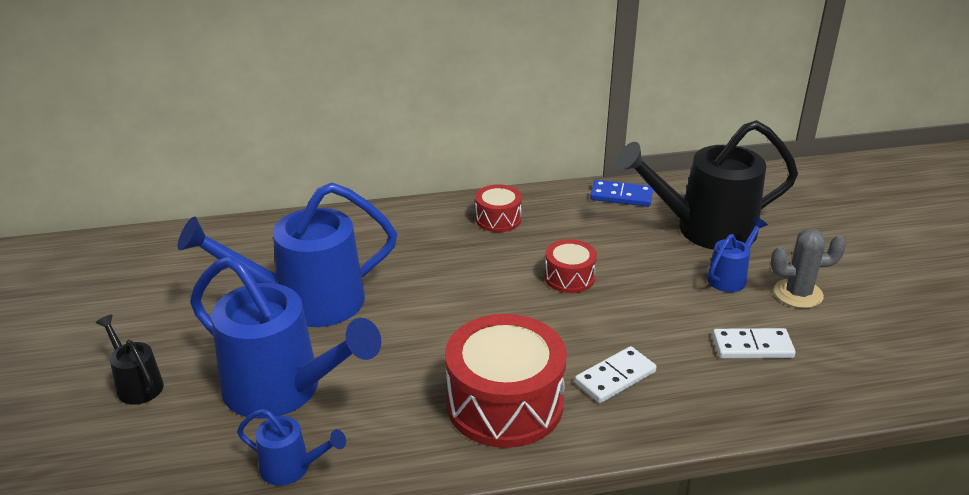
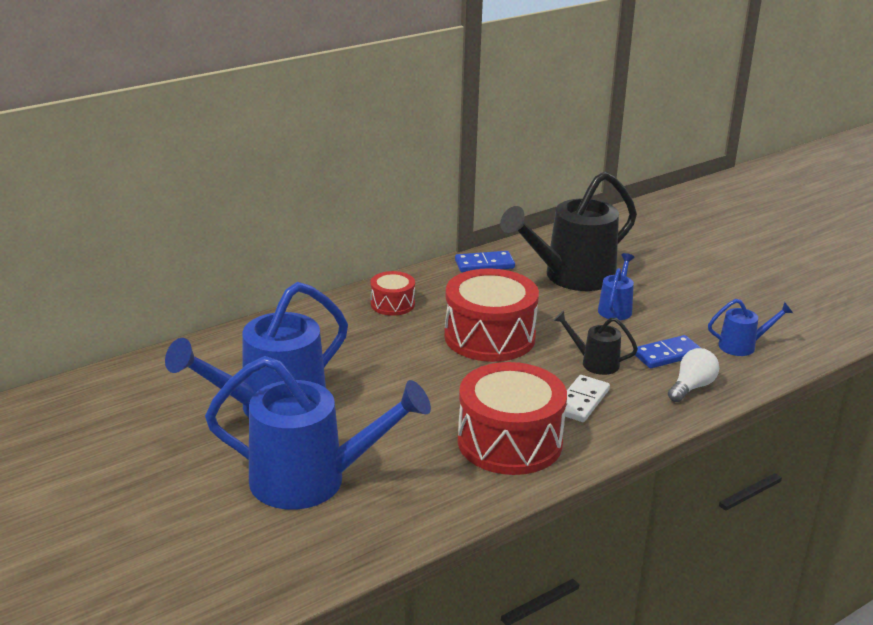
camera: 25 degrees left, 5 degrees down
black watering can [96,315,164,405] -> black watering can moved to [553,311,638,375]
blue watering can [237,409,346,486] -> blue watering can moved to [708,299,793,356]
red drum [545,239,597,293] -> red drum [444,268,539,362], size x1.97
white domino [713,328,796,359] -> blue domino [633,335,701,368]
grey cactus [771,229,846,308] -> none
none -> white light bulb [668,348,719,402]

